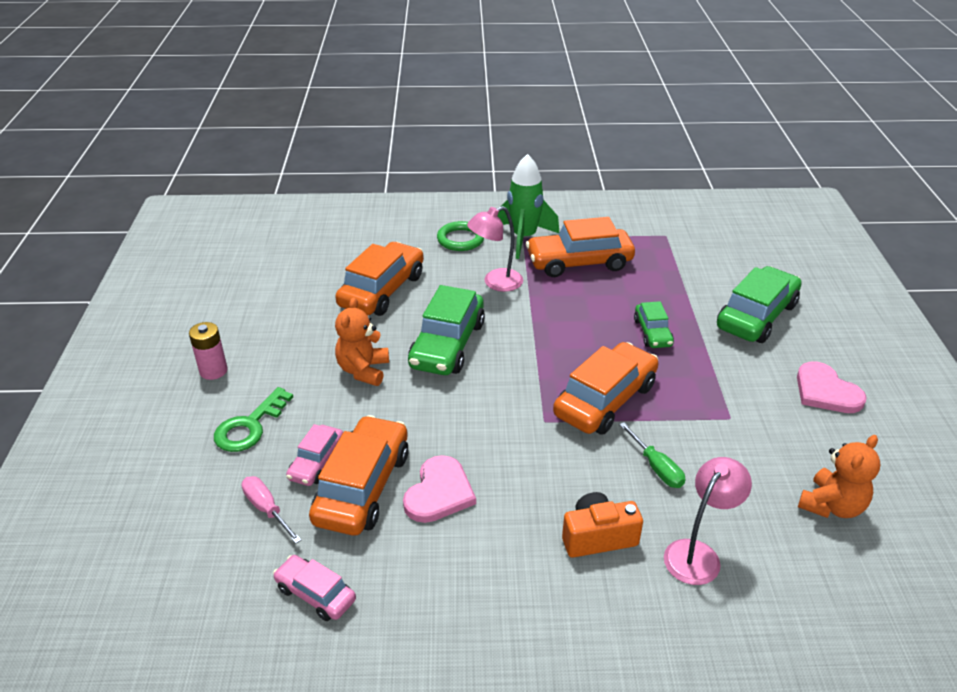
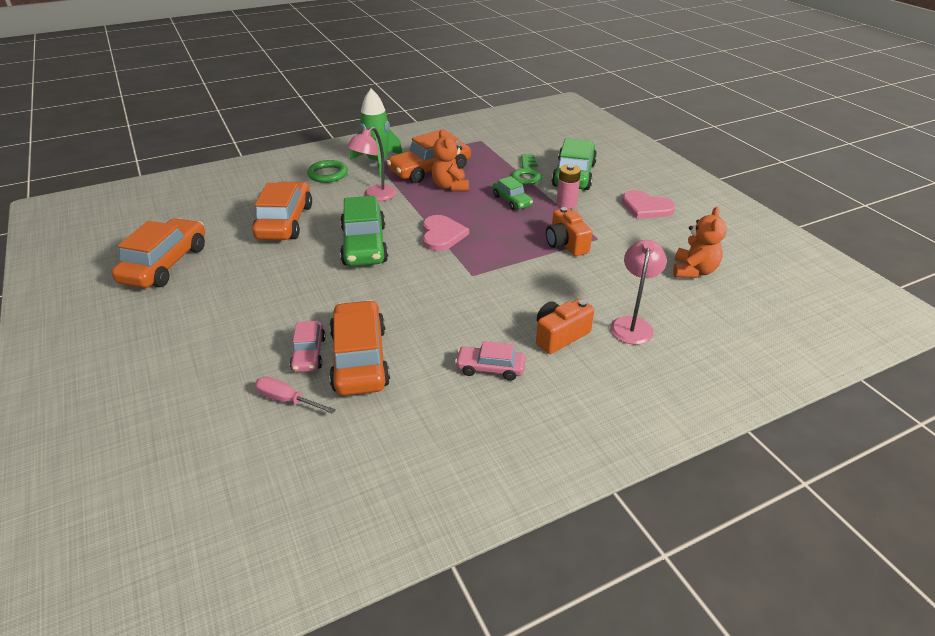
camera: 25 degrees left, 0 degrees up
pink battery [189,322,228,380] -> pink battery moved to [556,165,581,209]
green key [214,387,293,452] -> green key moved to [511,154,542,185]
pink car [273,555,356,621] -> pink car moved to [455,341,526,381]
orange teddy bear [335,297,389,386] -> orange teddy bear moved to [431,130,469,191]
pink heart [403,455,476,523] -> pink heart moved to [423,215,469,251]
orange car [553,342,659,435] -> orange car moved to [111,218,205,288]
green screwdriver [619,422,685,488] -> none
none -> orange camera [546,207,592,256]

